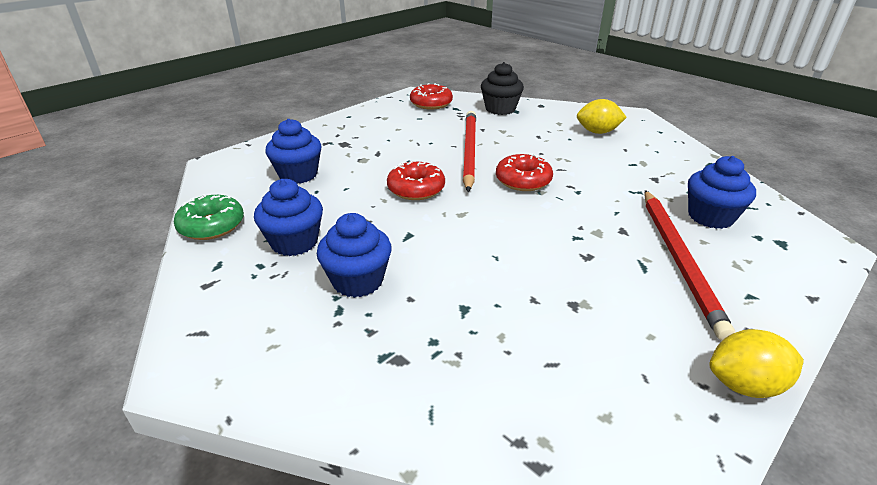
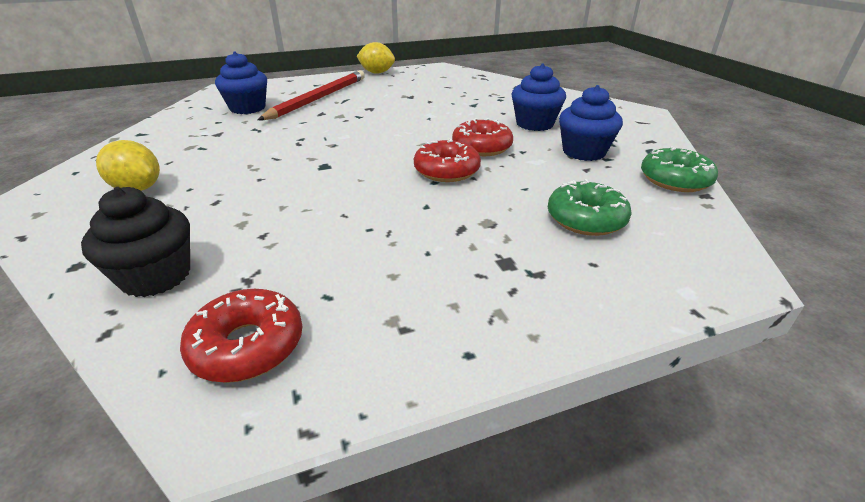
camera: 155 degrees left, 0 degrees up
blue cupcake [265,119,321,184] -> green donut [548,179,632,236]
red pencil [463,111,476,192] -> none
red donut [496,153,553,191] -> red donut moved to [452,118,513,156]

